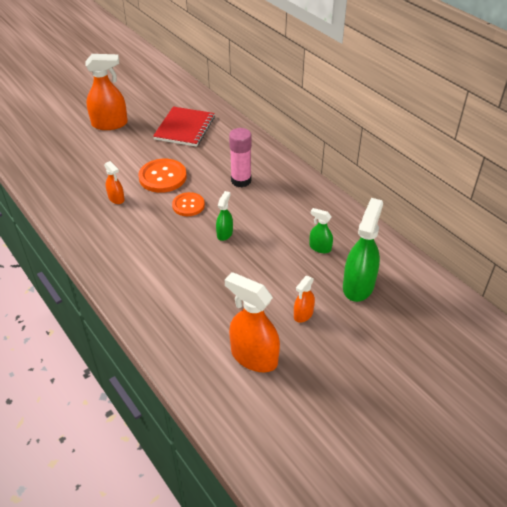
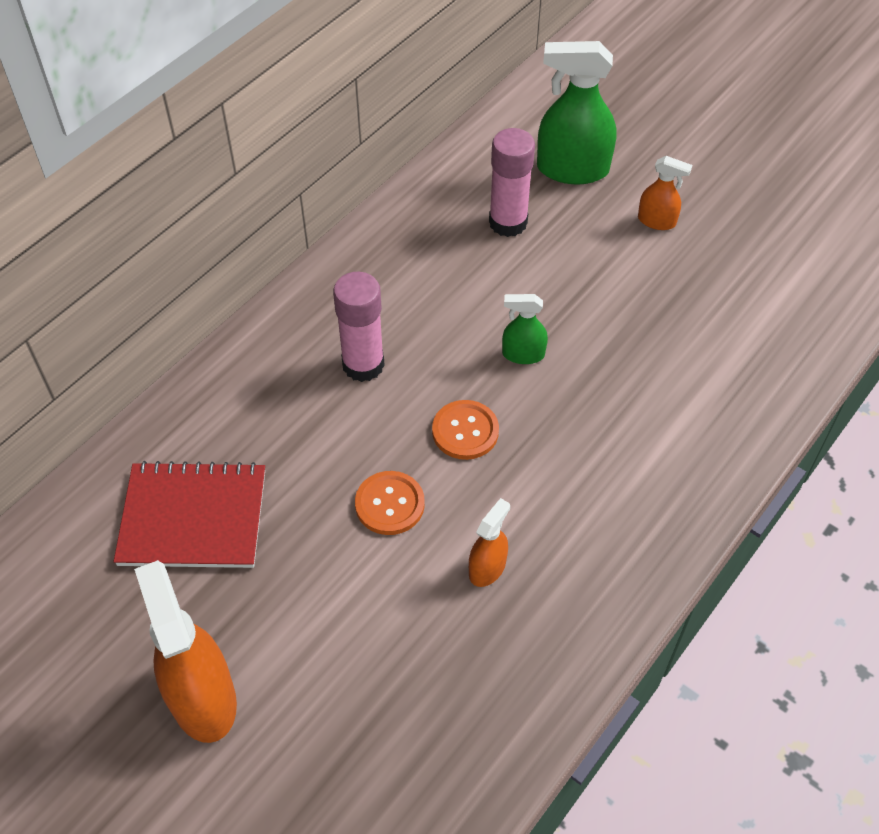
camera: 105 degrees left, 10 degrees up
orange button [138,159,187,193] -> orange button [355,471,425,535], size x0.65
orange spray bottle [225,272,280,372] -> none
green spray bottle [309,208,333,253] -> pink glue stick [489,128,535,237]

